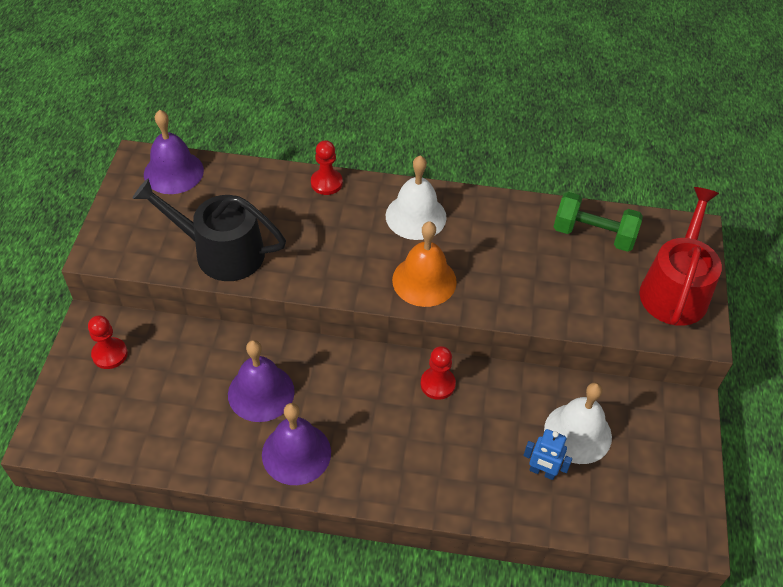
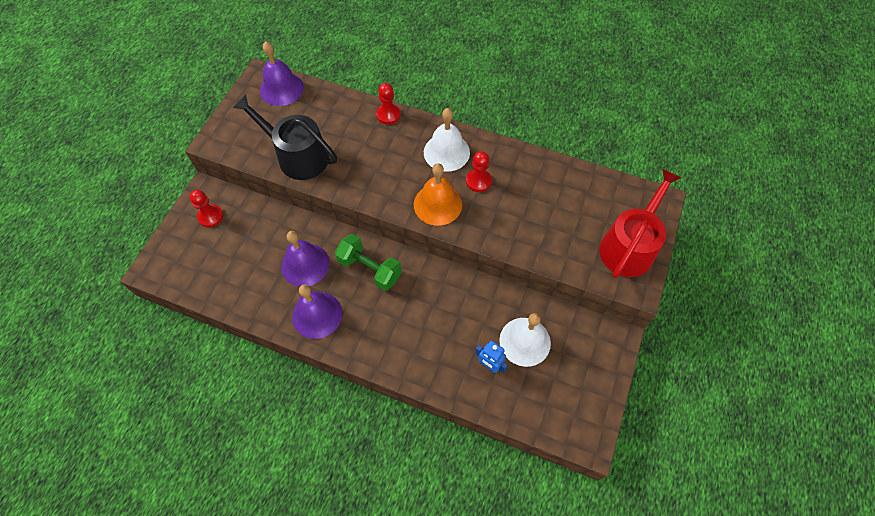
camera: 15 degrees right, 10 degrees up
red pawn [420,346,456,400] -> red pawn moved to [466,151,492,192]
green dumbbell [554,192,643,252] -> green dumbbell moved to [335,234,402,291]

